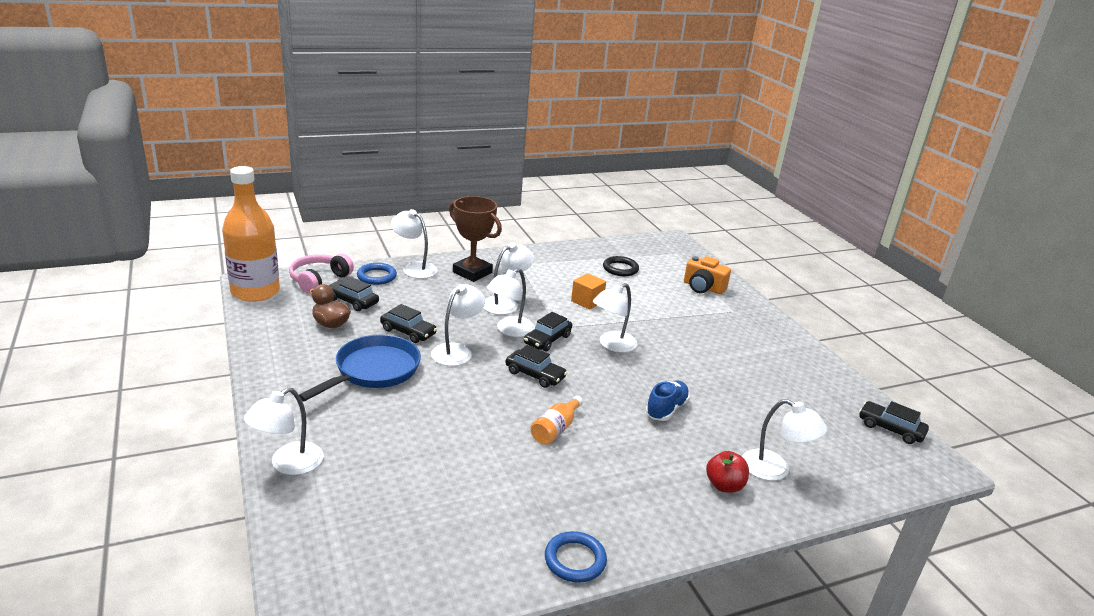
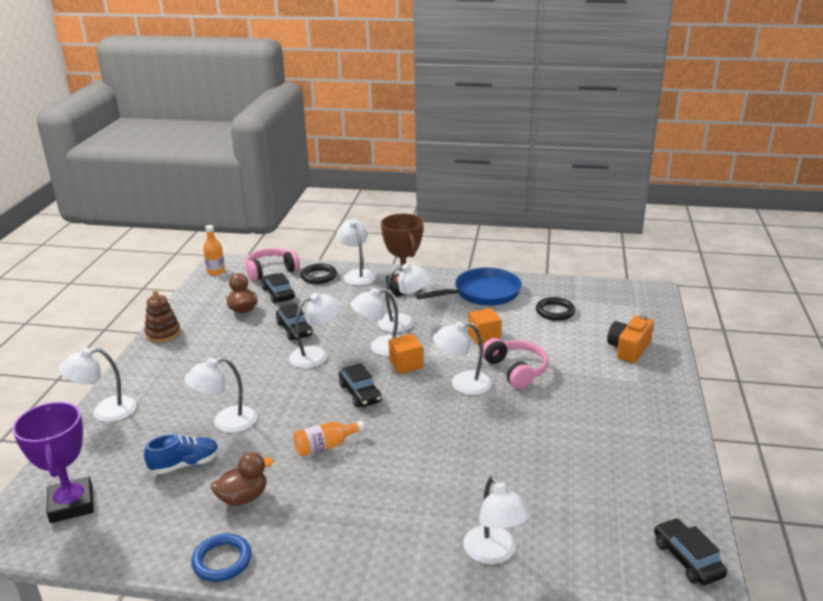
camera: 35 degrees right, 0 degrees up
orange bottle [222,166,280,302] -> orange bottle [203,225,225,275], size x0.45
blue pan [299,335,421,401] -> blue pan moved to [415,267,522,306]
blue ring [357,263,397,285] -> black ring [301,263,337,284]
black car [524,312,572,351] -> orange cube [388,334,423,374]
blue shoe [645,380,690,421] -> blue shoe moved to [144,434,219,474]
orange camera [684,256,731,294] -> orange camera turned 60 degrees clockwise [607,315,654,363]
red apple [706,451,749,493] -> none
none -> purple trophy [12,402,94,523]
none -> brown stacking toy [145,290,181,343]
none -> white lamp [184,357,257,433]
none -> brown duck [211,452,274,506]
none -> pink headphones [483,338,548,389]

